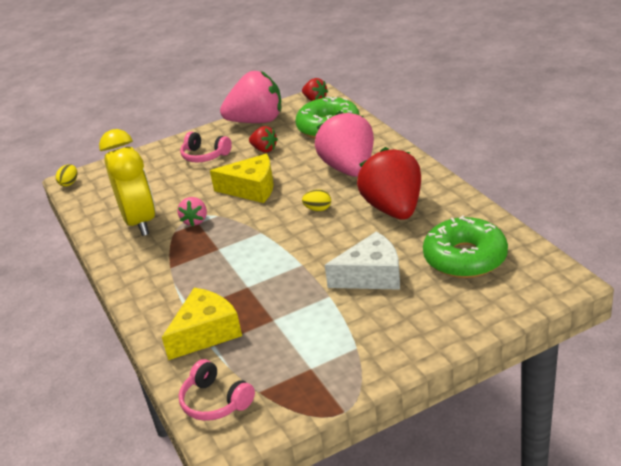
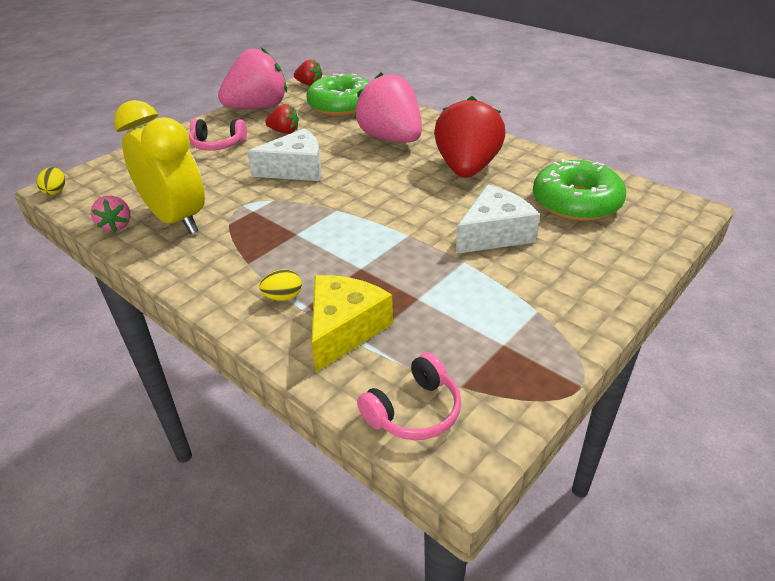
camera: 25 degrees left, 5 degrees up
pink strawberry [178,197,207,226] -> pink strawberry moved to [91,196,131,232]
pink headphones [179,359,255,421] -> pink headphones turned 60 degrees counterclockwise [357,352,461,440]
yellow cheese [210,154,274,203] -> white cheese [247,128,321,181]
yellow egg [302,189,331,211] -> yellow egg moved to [259,269,302,301]
red strawberry [357,147,421,220] -> red strawberry turned 45 degrees clockwise [434,96,505,178]

